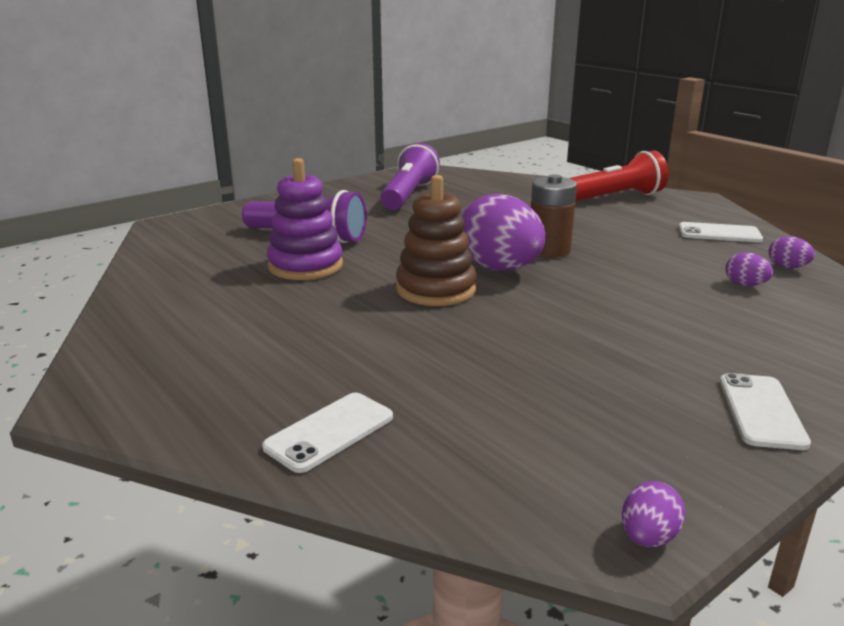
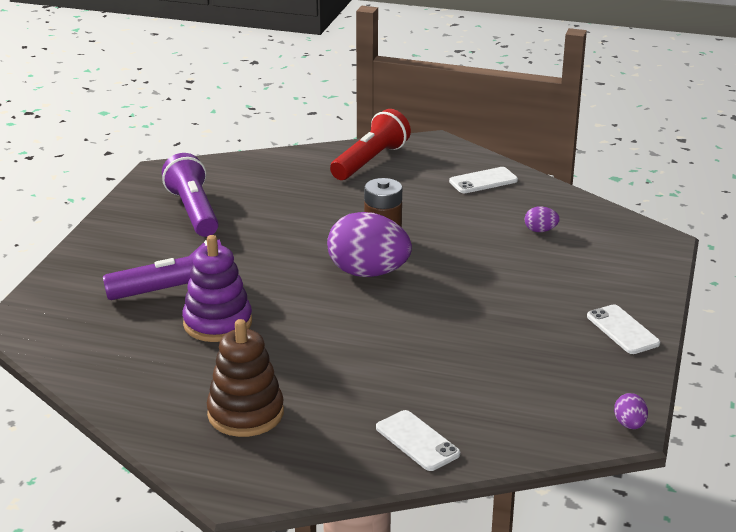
camera: 35 degrees left, 5 degrees up
white phone [262,393,393,473] -> white phone turned 45 degrees counterclockwise [376,410,460,471]
brown stacking toy [396,175,477,306] -> brown stacking toy moved to [207,319,284,437]
purple egg [768,236,815,268] -> none

